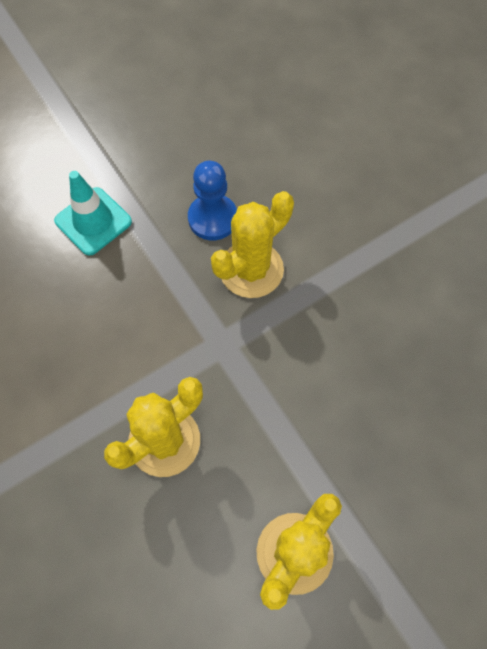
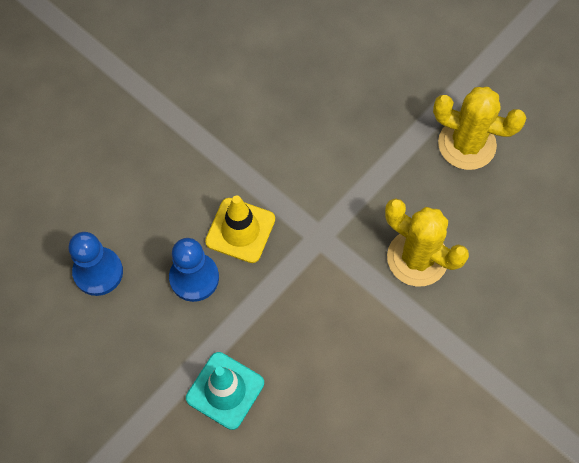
camera: 105 degrees left, 0 degrees up
yellow cactus [211,191,294,298] -> yellow traffic cone [205,195,275,263]
none -> blue pawn [69,232,123,296]

